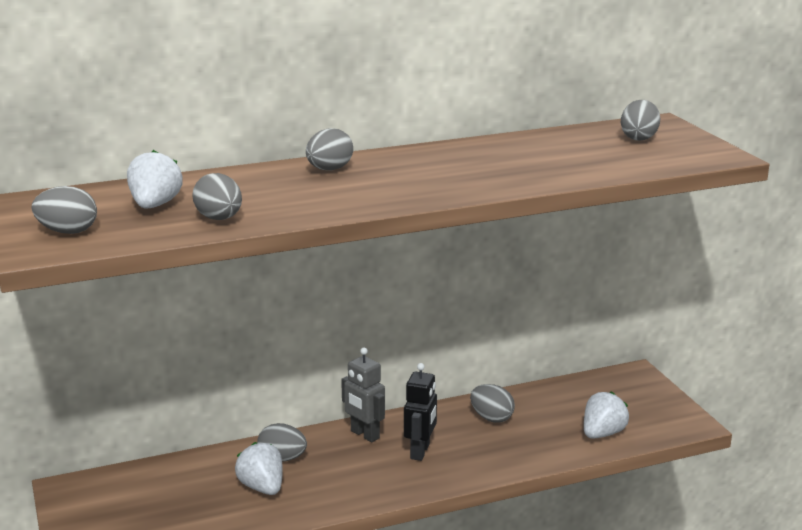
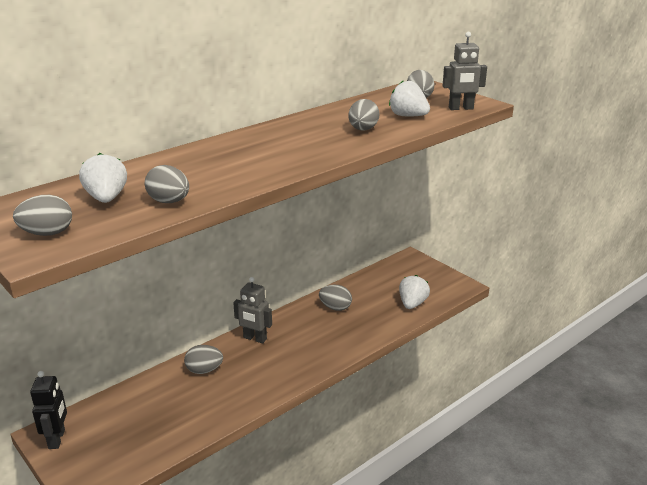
camera: 20 degrees left, 5 degrees up
white strawberry [235,442,283,495] -> white strawberry moved to [389,80,430,117]
grey egg [306,128,353,170] -> grey egg moved to [348,99,379,131]
black robot [404,363,437,461] -> black robot moved to [30,371,67,449]
none -> grey robot [442,32,487,110]

